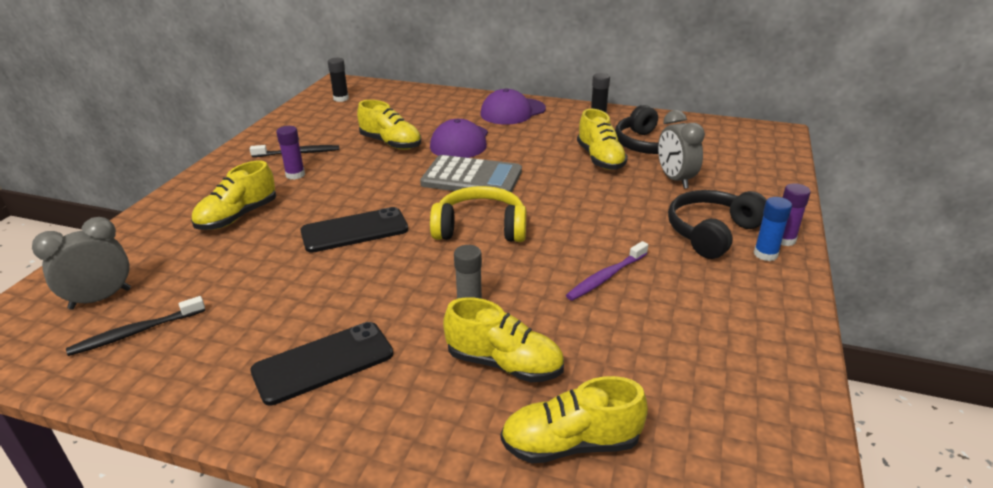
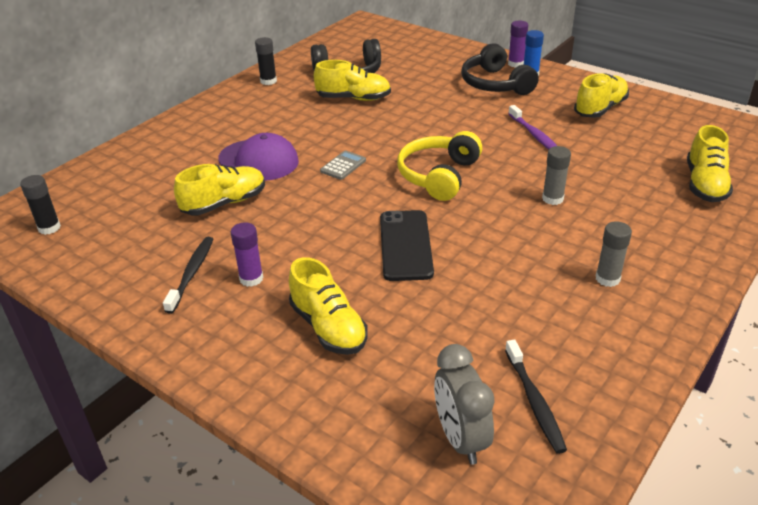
camera: 70 degrees left, 5 degrees up
black phone [250,322,393,405] -> grey glue stick [596,222,632,287]
grey calculator [420,155,522,193] -> grey calculator [320,150,366,180], size x0.46
yellow shoe [443,297,564,382] -> yellow shoe moved to [574,73,629,118]
purple cap [480,88,546,125] -> none
grey clock [658,110,705,189] -> none

